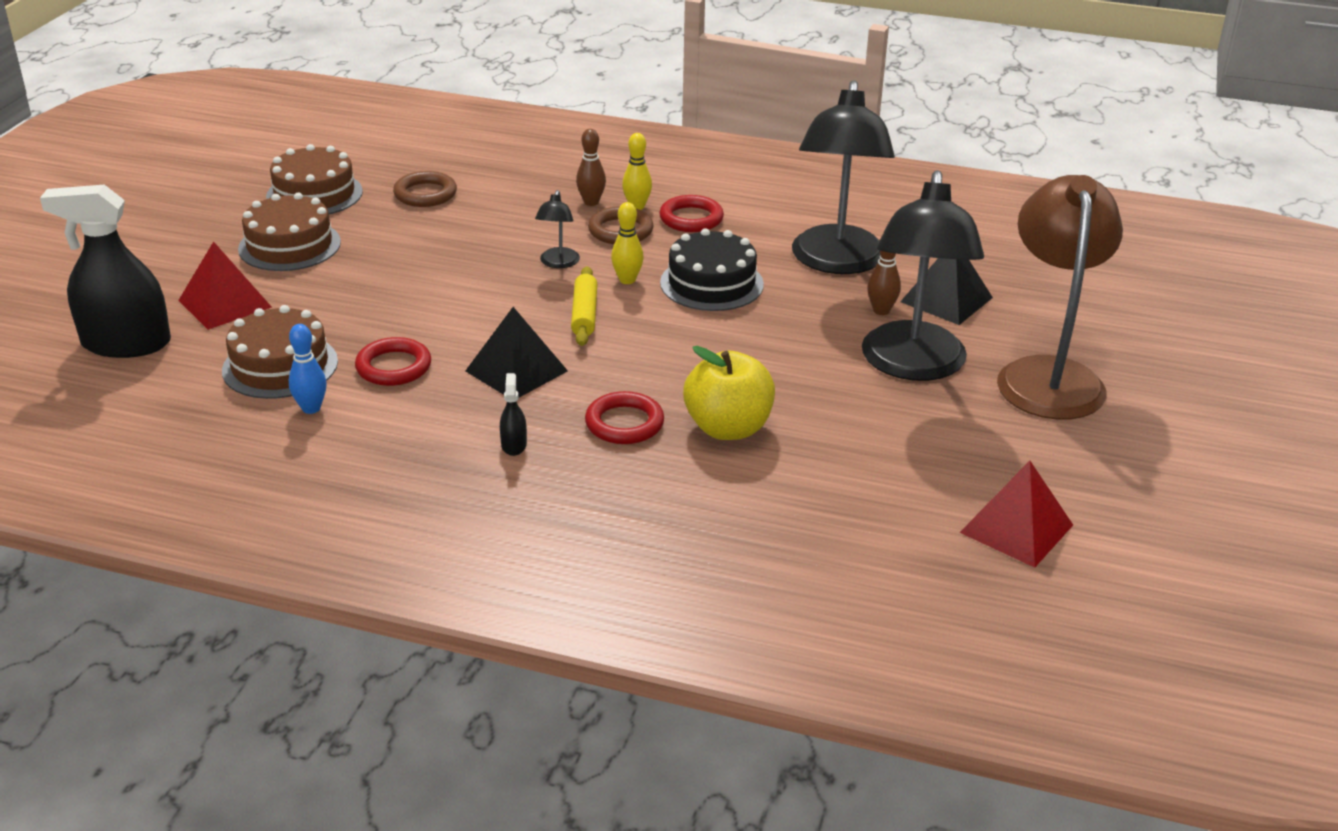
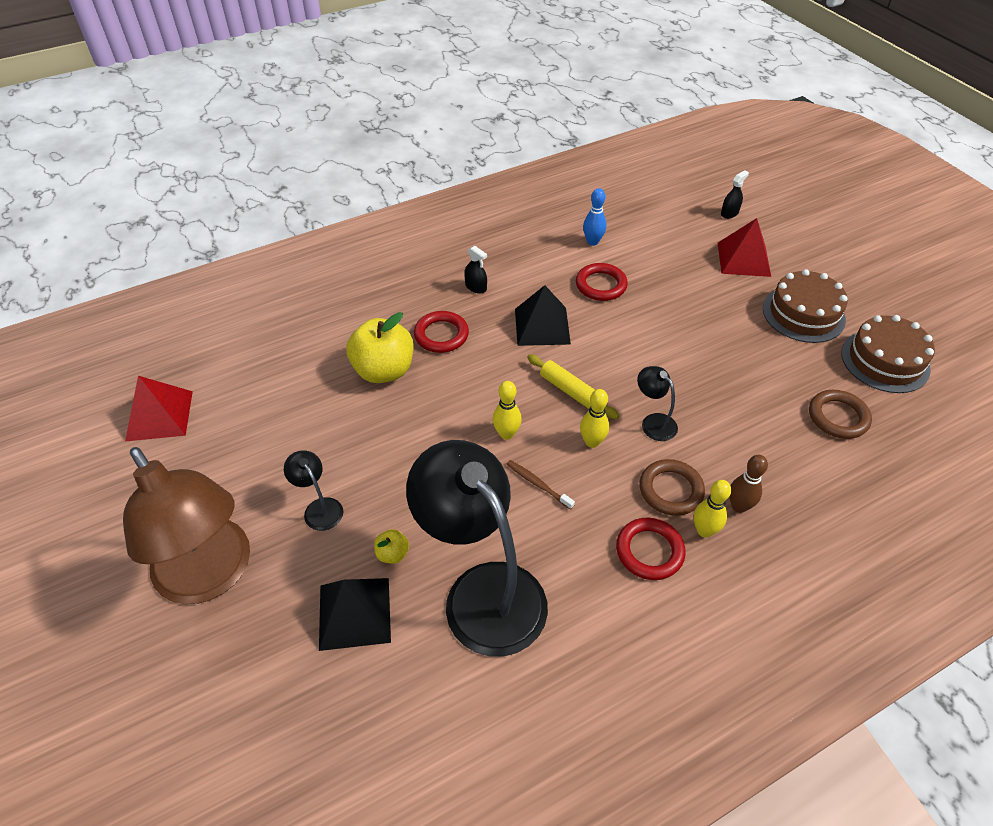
camera: 135 degrees right, 15 degrees up
black spray bottle [40,185,171,358] -> black spray bottle [721,170,749,219], size x0.40
brown cake [222,305,338,399] -> none
black cake [660,228,764,311] -> brown toothbrush [507,460,575,510]
black lamp [862,170,984,381] -> black lamp [284,450,343,531], size x0.42
brown bowling pin [867,236,901,315] -> yellow apple [374,529,409,564]
none -> yellow bowling pin [493,381,522,440]

